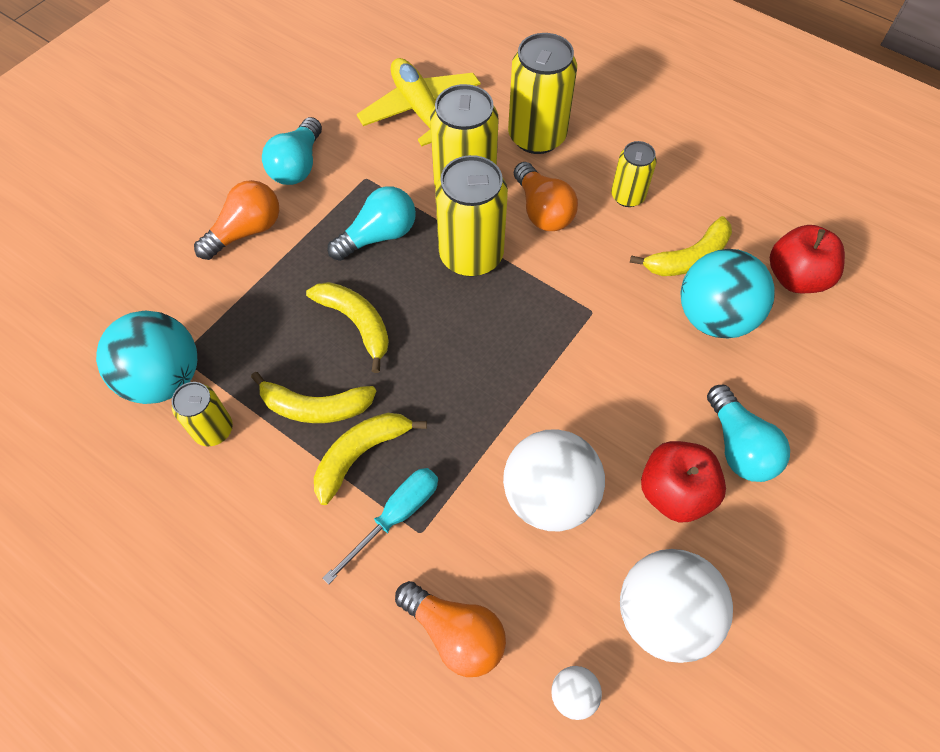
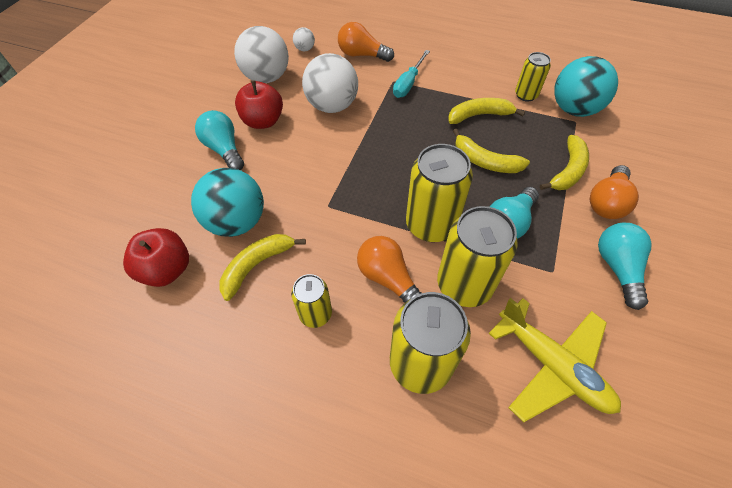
camera: 165 degrees right, 5 degrees down
yellow banana [314,413,427,505] -> yellow banana moved to [540,135,589,190]

